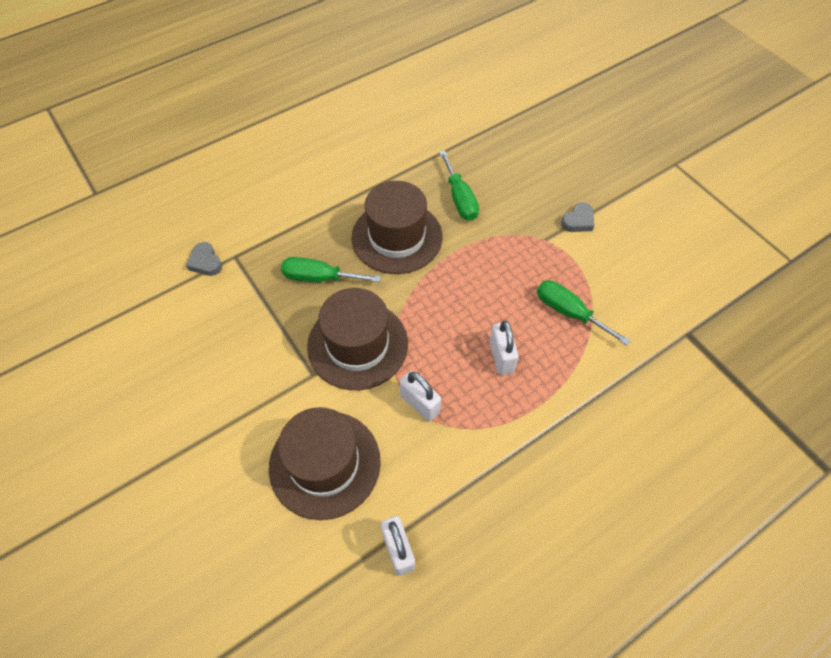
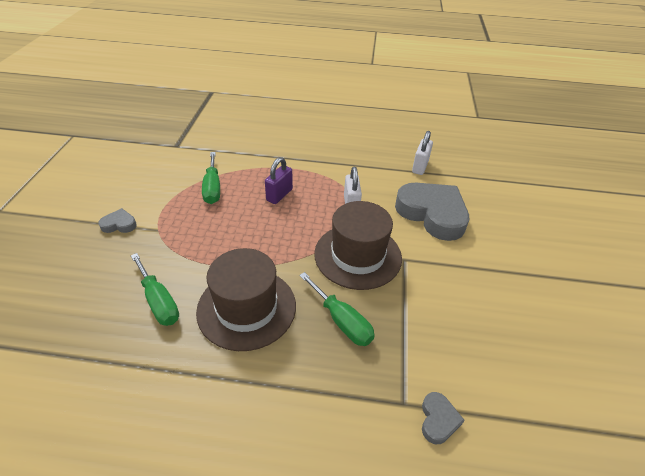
camera: 140 degrees left, 15 degrees down
brown hat [269,407,381,520] -> grey heart [395,183,469,241]
green screwdriver [439,150,479,221] -> green screwdriver turned 120 degrees clockwise [131,253,179,326]
white padlock [489,320,519,375] -> purple padlock [265,157,293,204]

